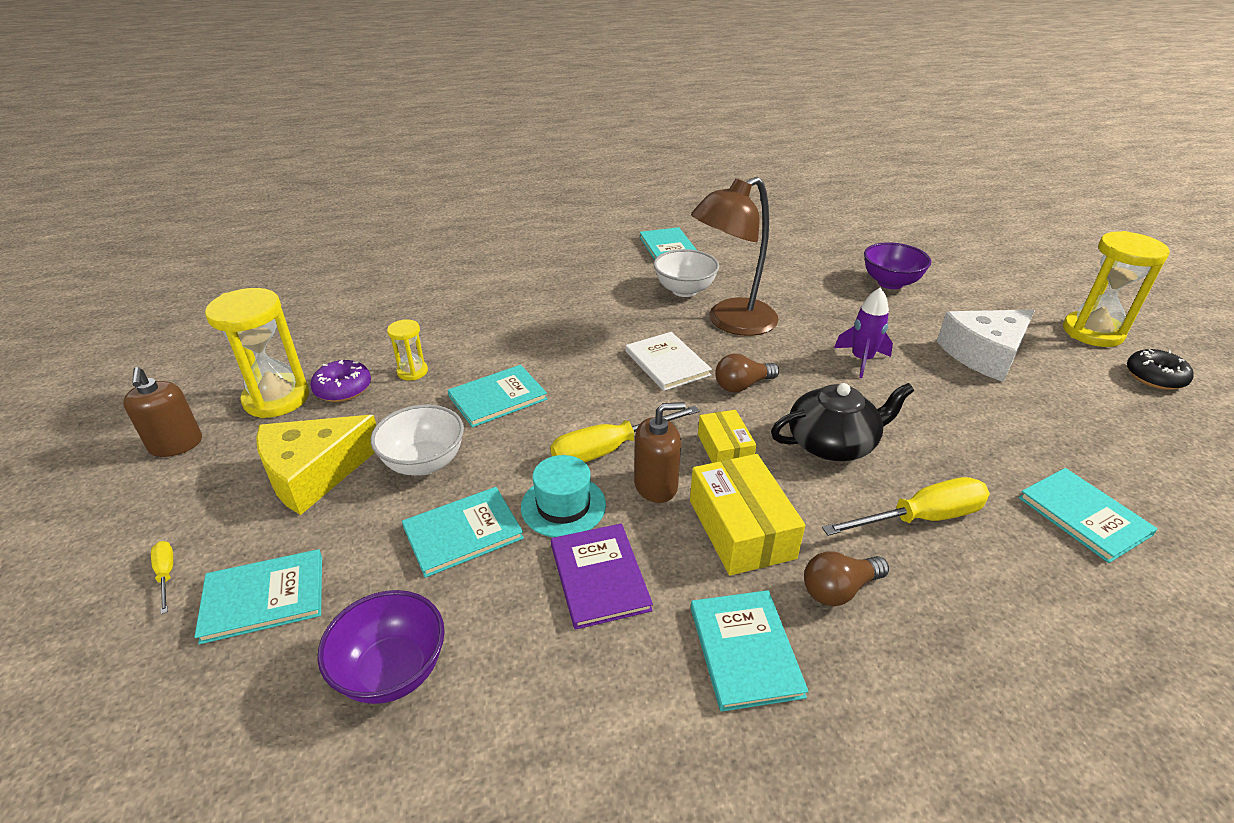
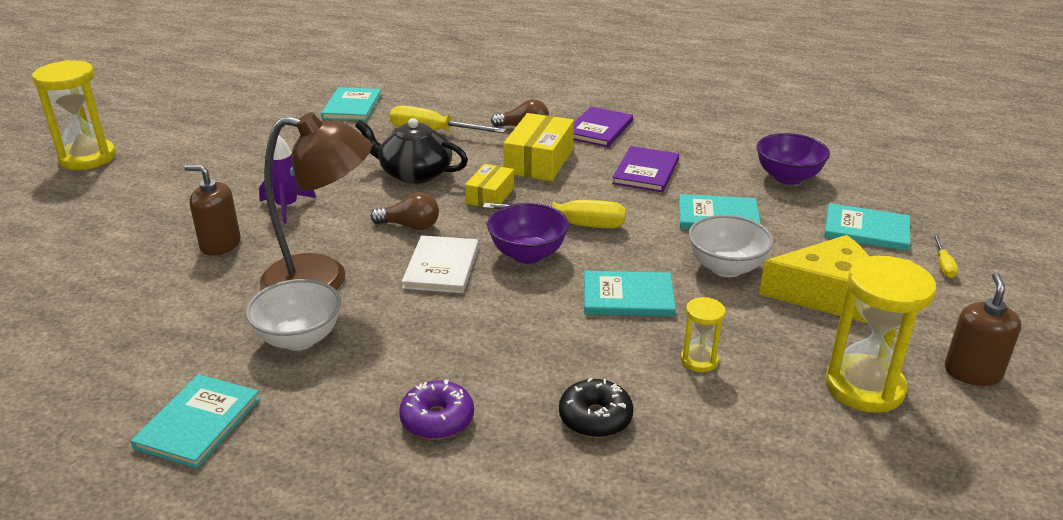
camera: 145 degrees left, 5 degrees down
purple donut [310,360,371,402] -> purple donut moved to [399,379,474,439]
turquoise hat [521,455,606,537] -> none
brown soap dispenser [634,402,686,503] -> brown soap dispenser moved to [184,165,241,256]
turquoise book [691,590,809,712] -> purple book [573,106,633,147]
purple bowl [864,242,931,289] -> purple bowl moved to [487,203,569,264]
white cheese [937,310,1035,382] -> none
black donut [1127,349,1194,390] -> black donut moved to [559,378,633,438]

